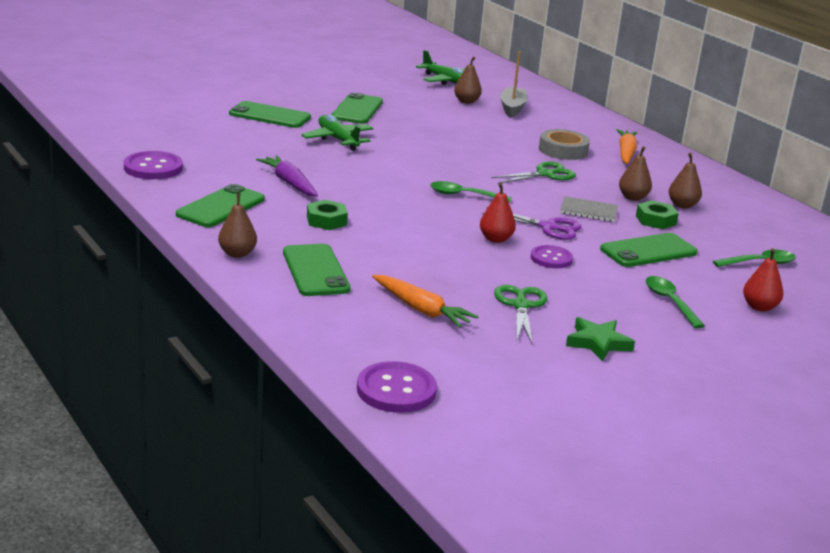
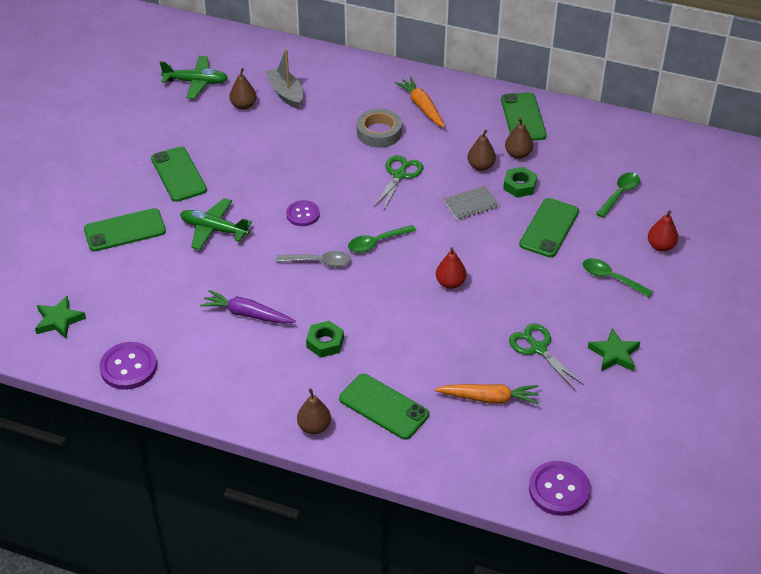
camera: 35 degrees left, 20 degrees up
green phone [176,184,265,227] -> green phone moved to [501,92,547,141]
purple scissors [482,207,581,240] -> none
purple button [531,245,573,268] -> purple button moved to [286,200,320,226]
none -> green star [35,296,86,339]
none -> grey spoon [276,251,351,267]

